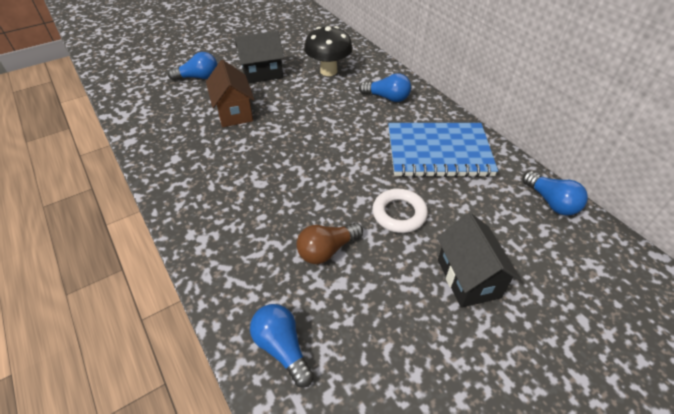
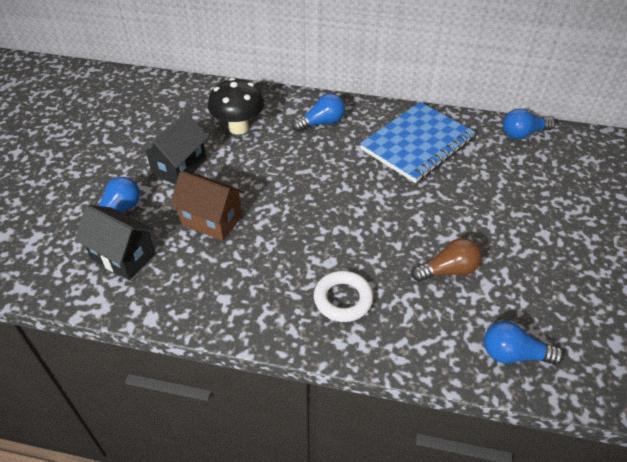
camera: 45 degrees left, 0 degrees up
brown light bulb [296,223,363,264] -> brown light bulb turned 120 degrees counterclockwise [412,238,482,282]
white ring [372,189,428,233] -> white ring moved to [314,271,373,322]
black house [437,213,521,308] -> black house moved to [75,205,156,280]
blue light bulb [523,171,588,216] -> blue light bulb turned 150 degrees clockwise [503,109,555,139]

